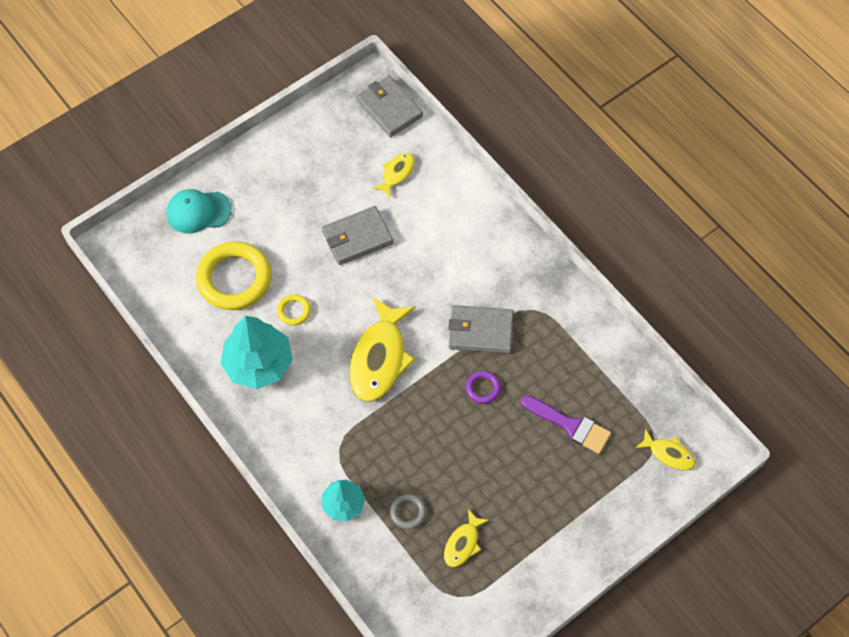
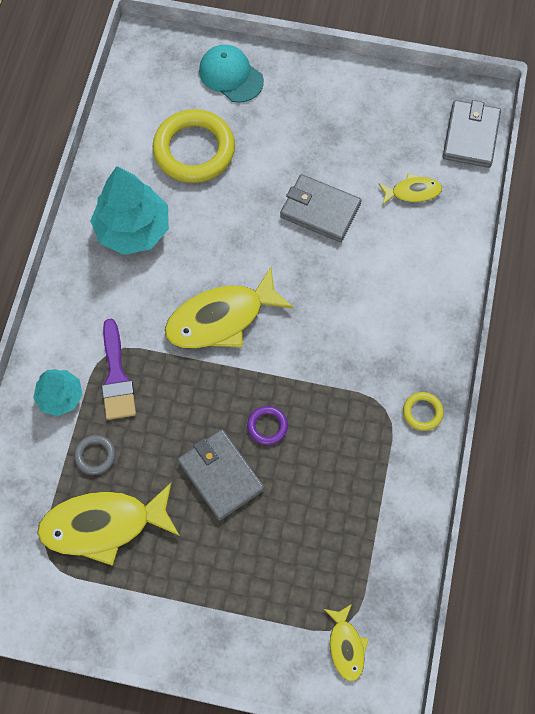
camera: 50 degrees right, 5 degrees up
yellow ring [277,294,311,326] -> yellow ring moved to [403,392,444,431]
yellow fish [444,509,489,567] -> yellow fish [37,483,180,566], size x1.95
grey wallet [448,305,514,354] -> grey wallet moved to [178,429,264,520]
purple brush [521,396,611,454] -> purple brush moved to [102,319,136,420]

